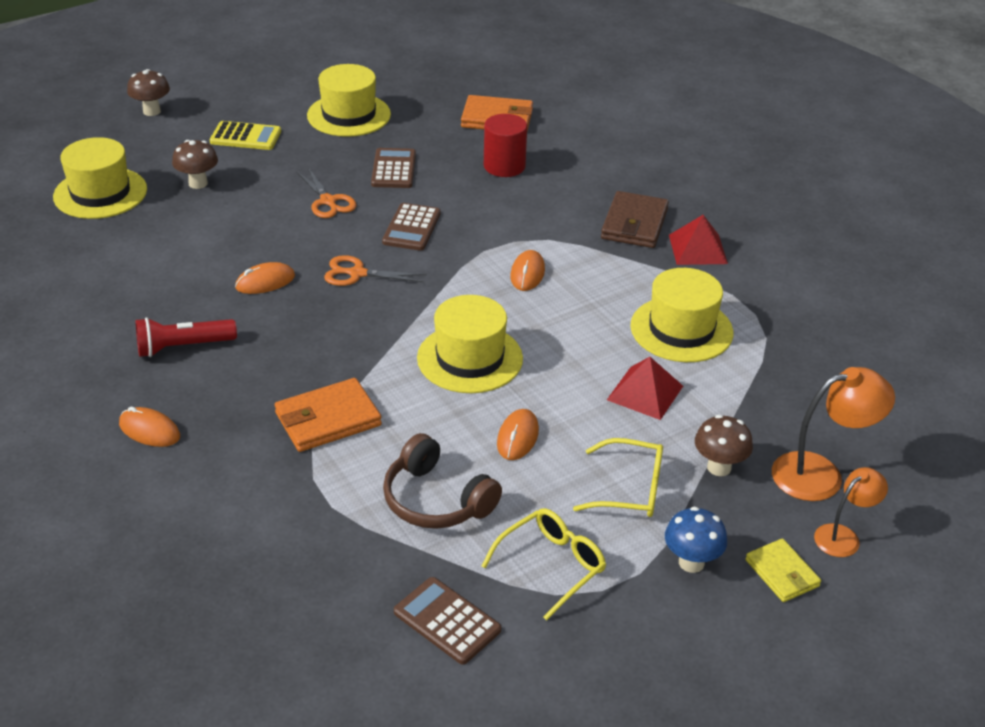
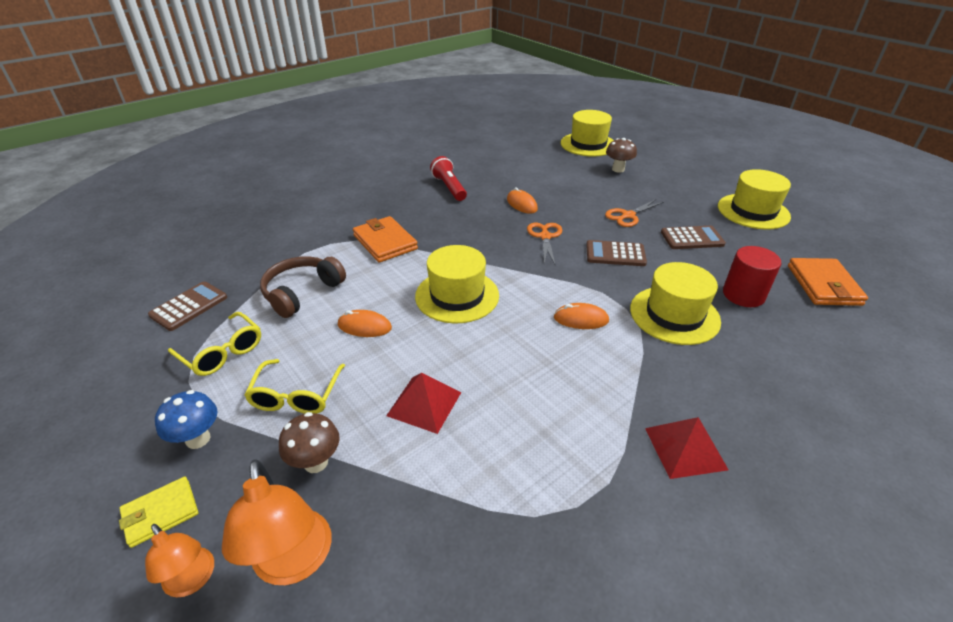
camera: 85 degrees right, 0 degrees up
orange mouse [119,407,180,447] -> none
brown mushroom [127,69,170,116] -> none
yellow calculator [210,121,281,150] -> none
brown wallet [601,191,669,248] -> none
yellow hat [630,268,733,362] -> yellow hat moved to [630,262,721,345]

